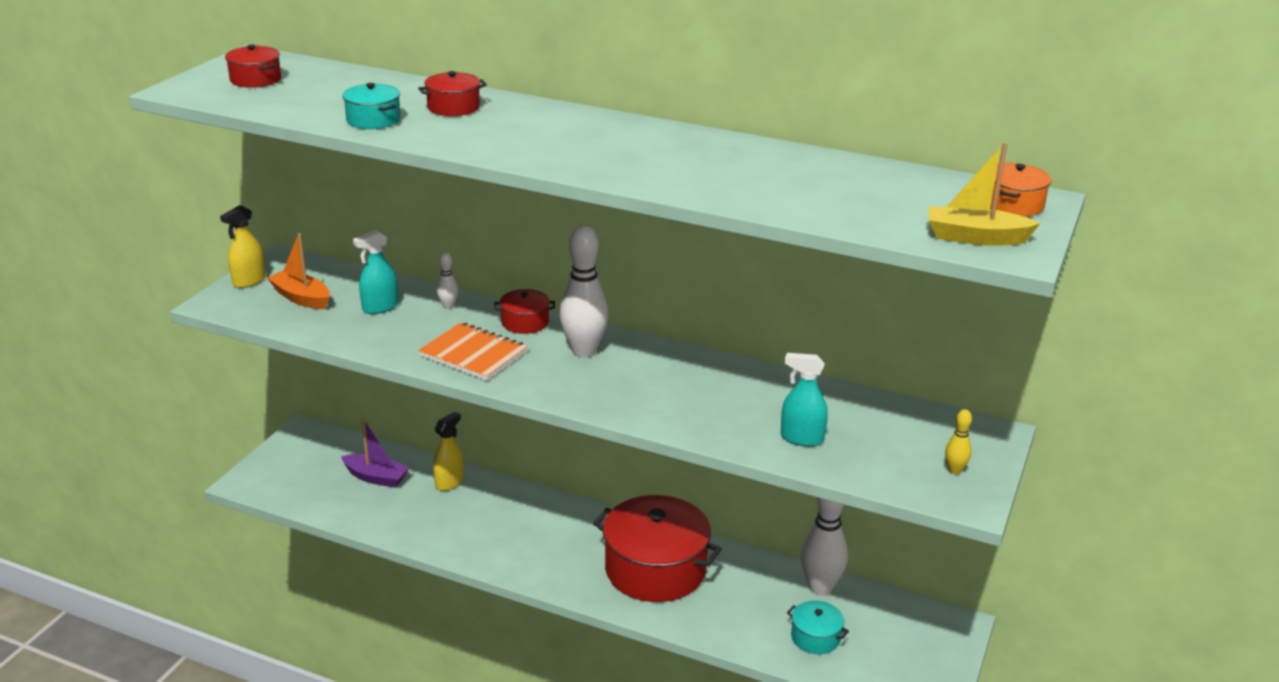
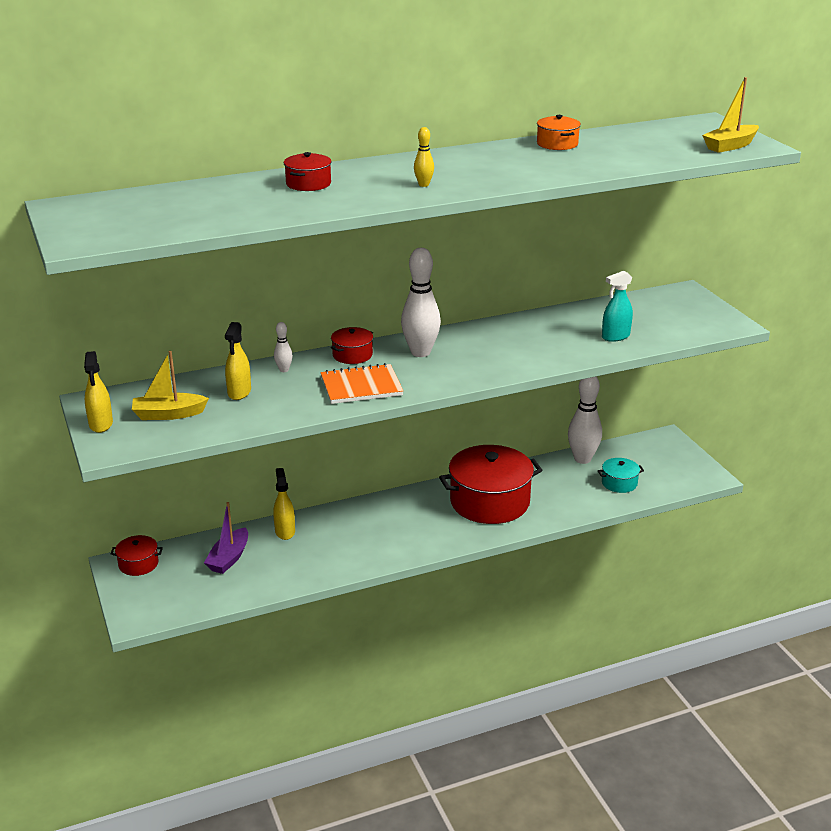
camera: 45 degrees left, 0 degrees up
red pot [225,44,281,88] -> red pot moved to [110,535,163,576]
orange boat [267,233,330,309] -> yellow boat [132,351,209,420]
purple boat [341,418,410,488] -> purple boat turned 135 degrees clockwise [204,502,248,574]
turquoise pot [342,83,401,129] -> none
turquoise spray bottle [353,230,398,314] -> yellow spray bottle [225,322,251,400]
yellow bowling pin [945,409,972,474] -> yellow bowling pin moved to [414,127,434,187]
orange pot [990,163,1051,216] -> orange pot moved to [537,115,581,150]

